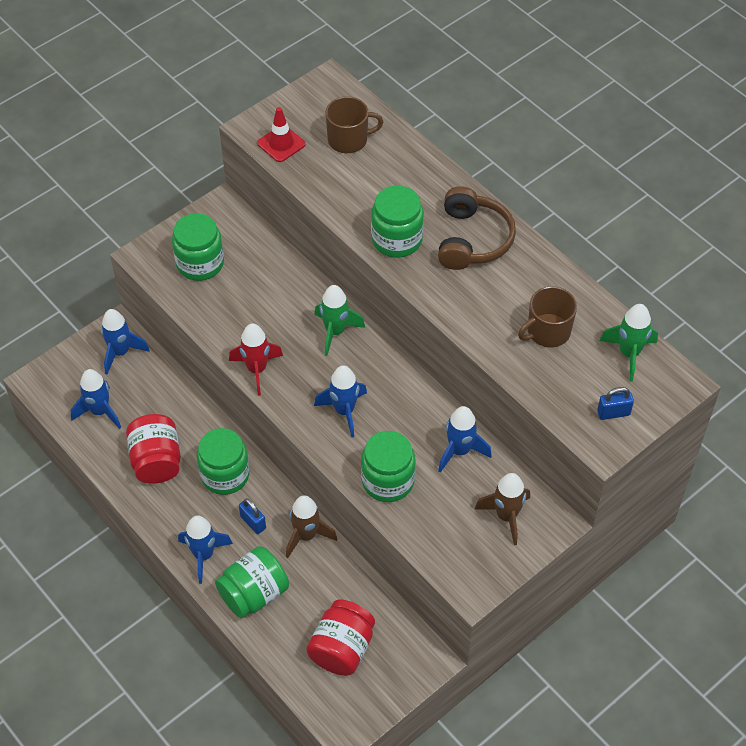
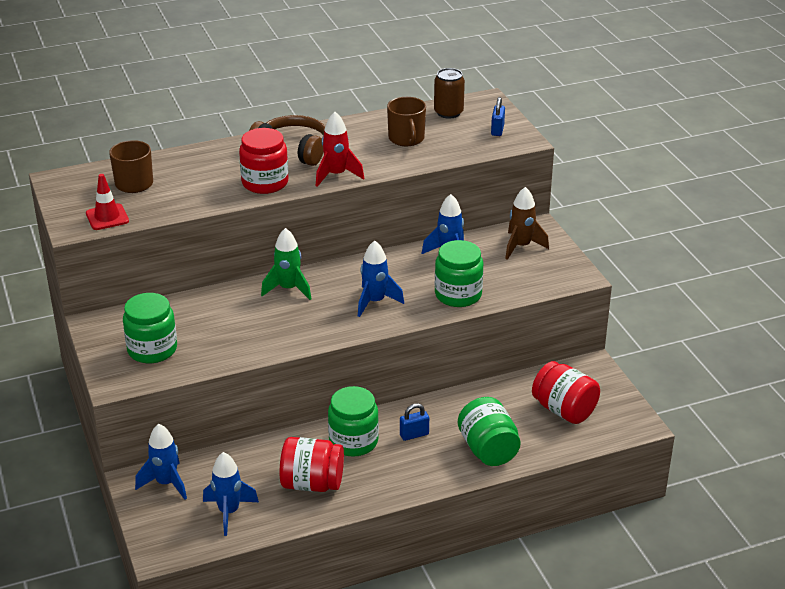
camera: 70 degrees left, 20 degrees down
blue rocket [178,516,233,584] -> none
red rocket [229,323,283,396] -> red rocket moved to [316,112,364,187]
brown rocket [286,495,337,558] -> none
green jar [371,186,424,258] -> red jar [239,128,288,194]
green rocket [599,304,658,382] -> brown can [434,68,465,119]

